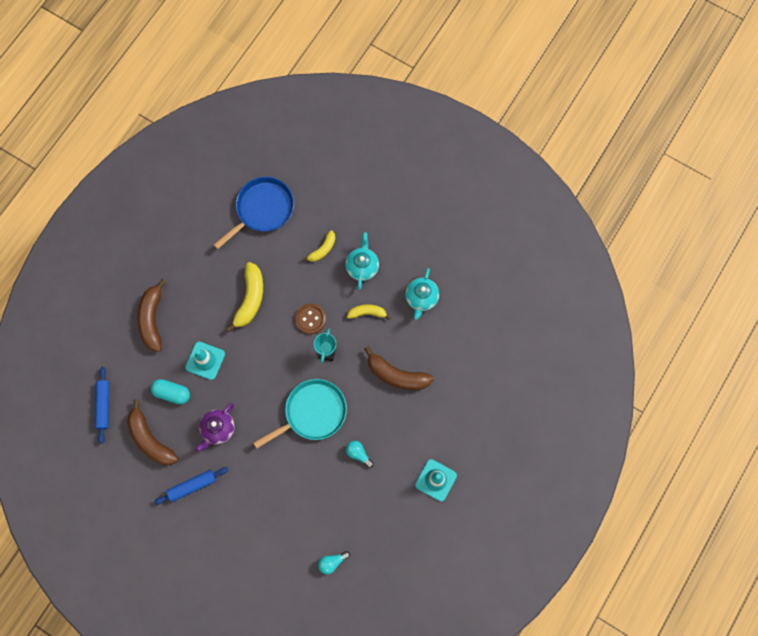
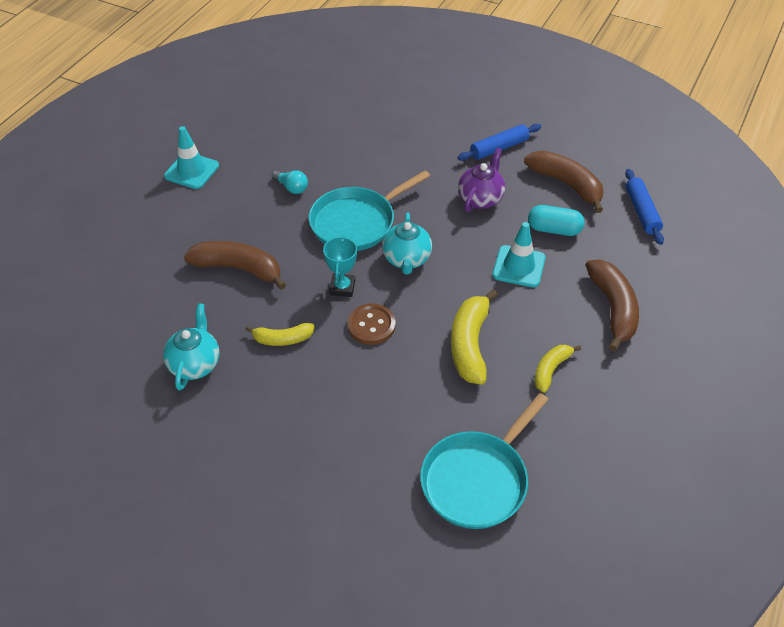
camera: 175 degrees right, 25 degrees down
blue pan [214,177,294,249] -> turquoise pan [420,393,549,529]
yellow banana [302,230,336,262] -> yellow banana moved to [534,345,581,393]
turquoise light bulb [318,551,350,575] -> none
turquoise teapot [346,232,379,290] -> turquoise teapot moved to [382,213,432,275]

